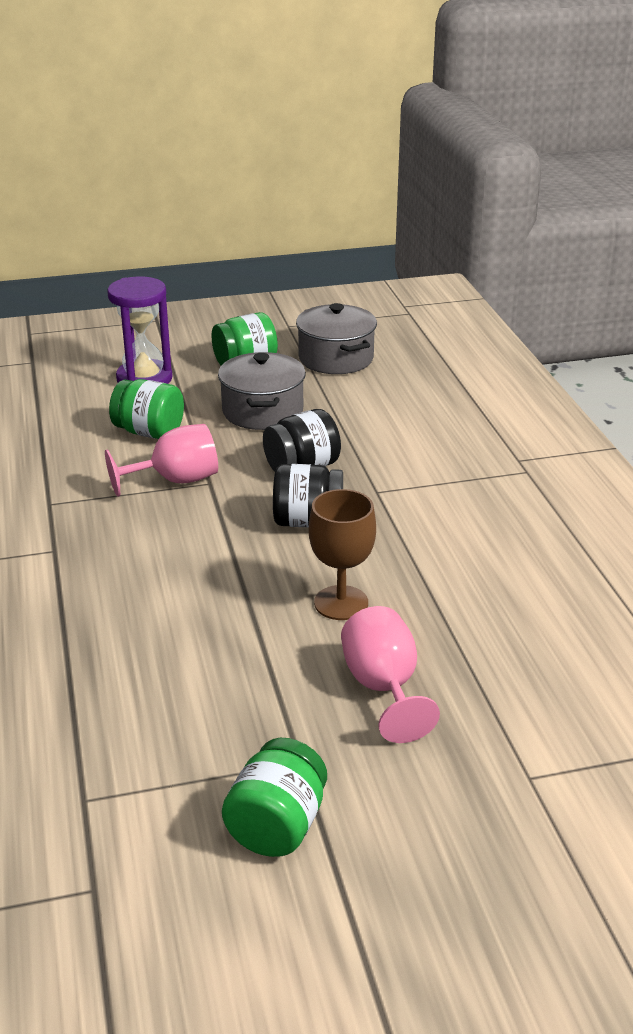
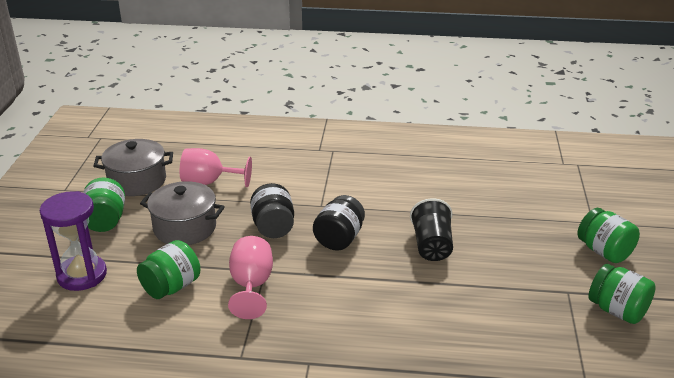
camera: 70 degrees left, 0 degrees up
brown goblet [309,489,376,620] -> black cup [410,198,453,261]
pink goblet [341,606,440,743] -> pink goblet moved to [180,148,252,187]
none -> green jar [577,208,640,263]

